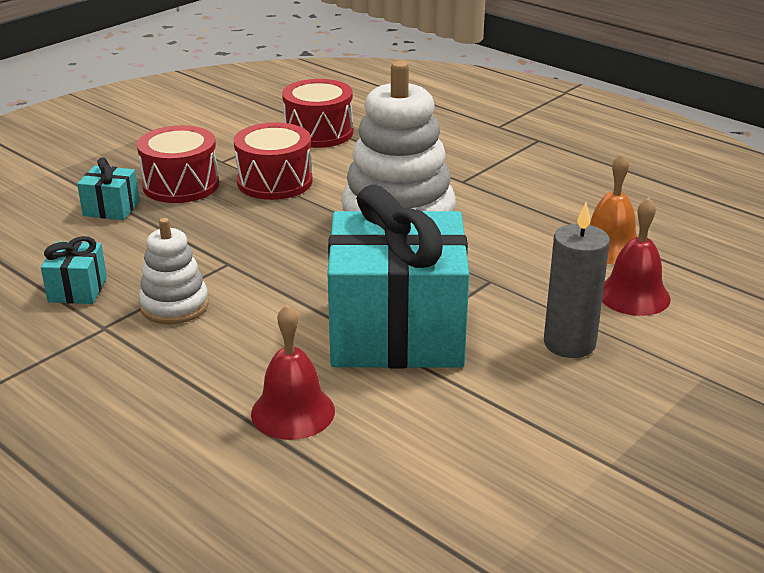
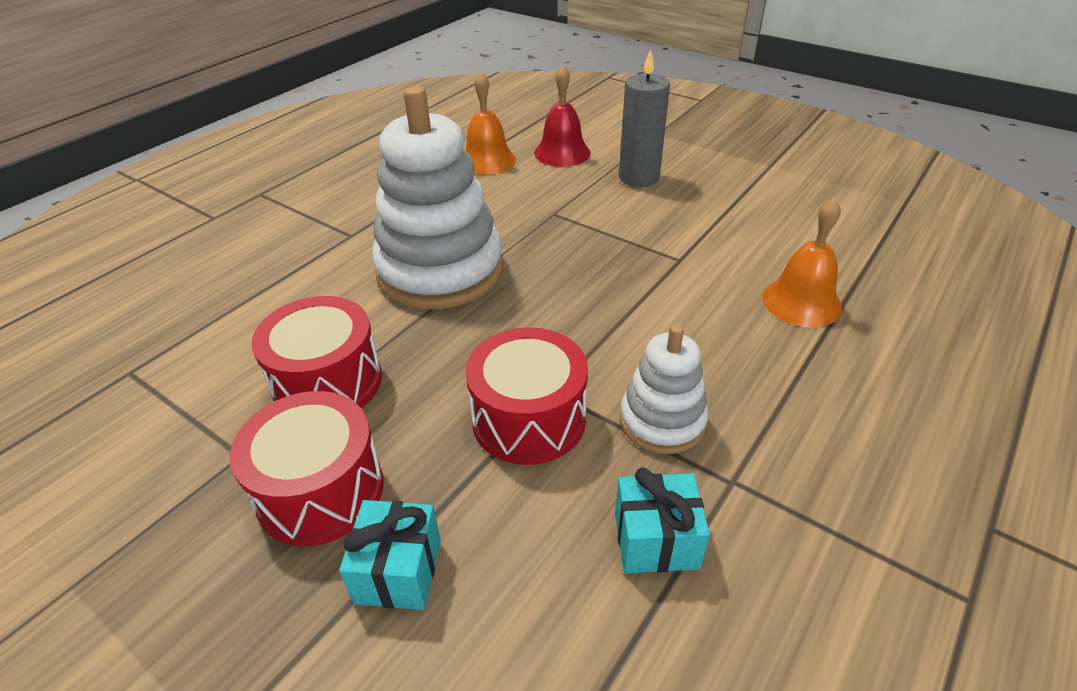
camera: 95 degrees left, 10 degrees up
red bell [251,304,335,440] -> orange bell [762,198,842,327]
red drum [282,79,353,148] -> red drum moved to [465,327,588,465]
turquoise gift [327,185,469,368] -> none

